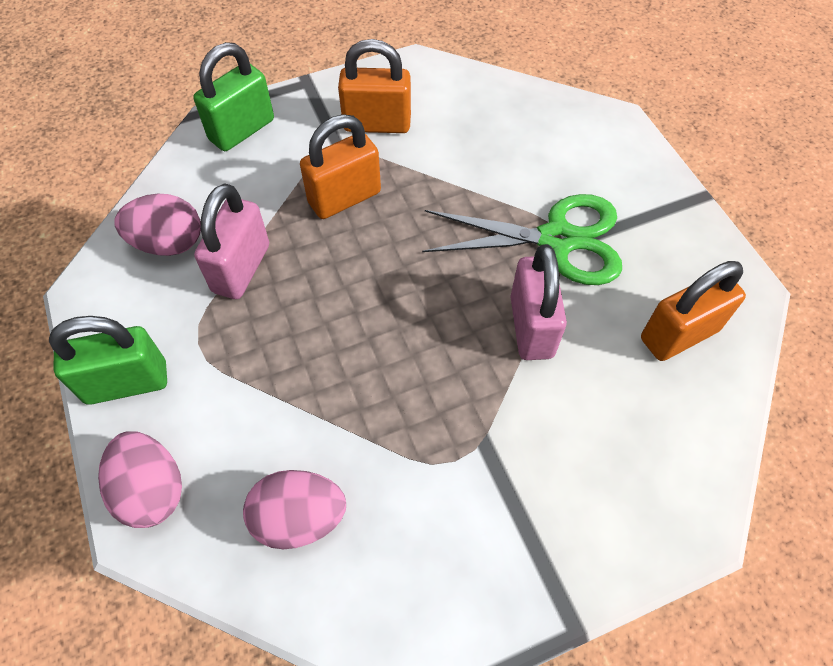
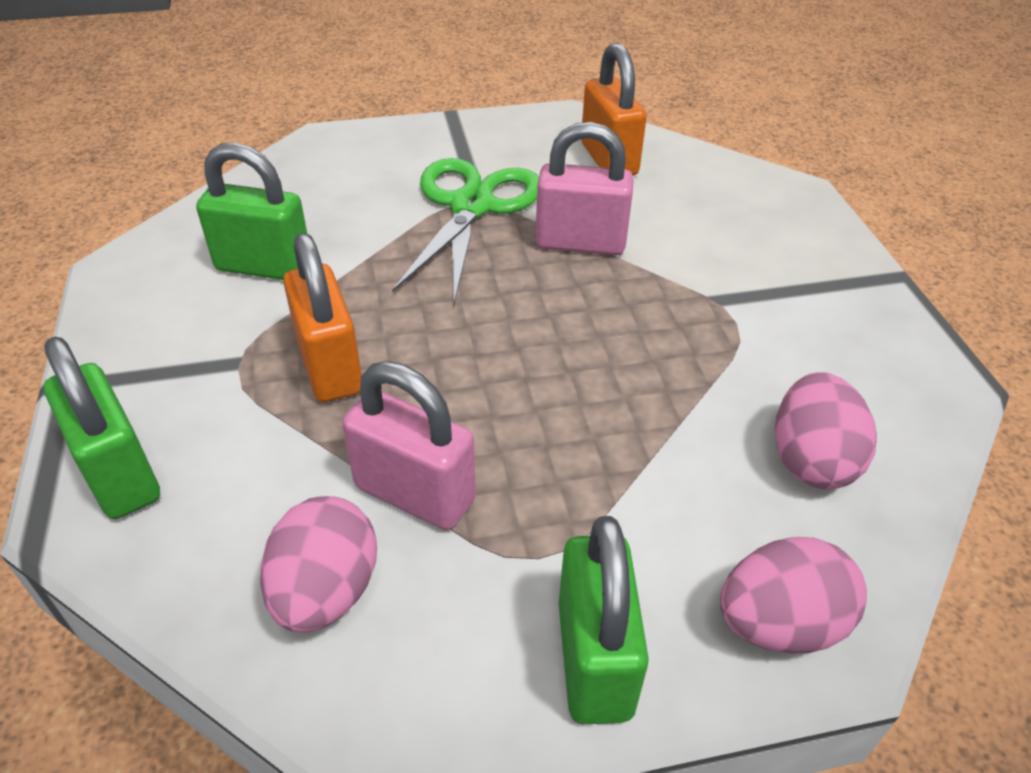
camera: 80 degrees left, 15 degrees down
orange padlock [338,39,411,133] -> none
none -> green padlock [196,142,307,280]

